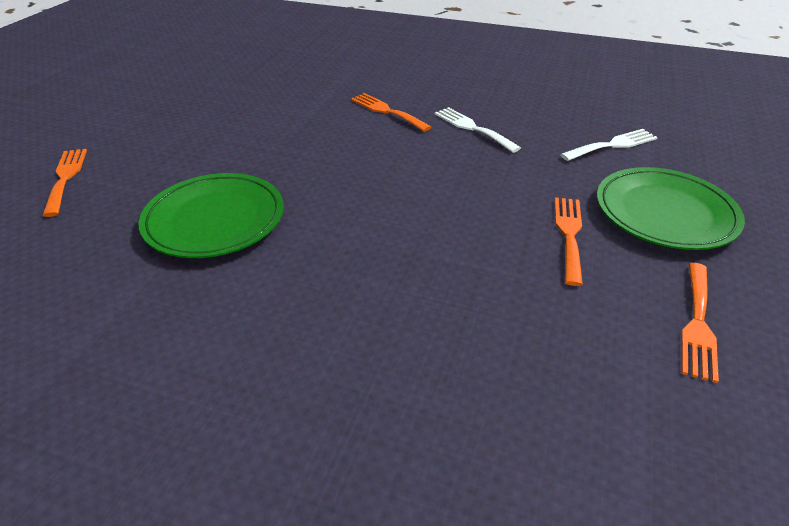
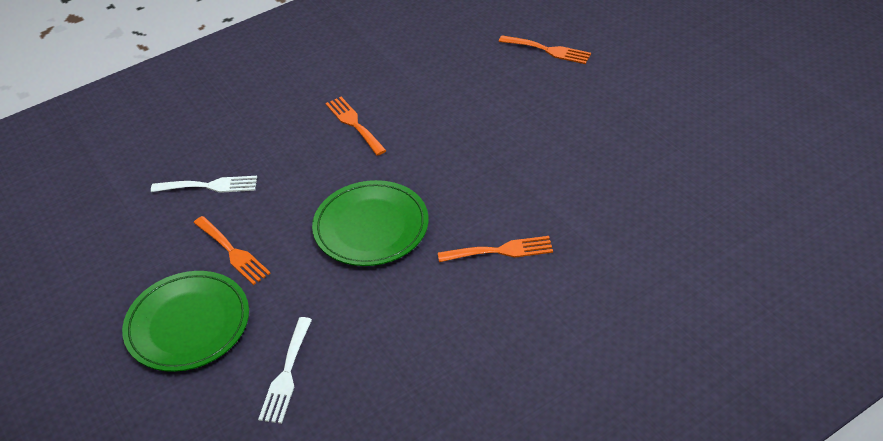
camera: 130 degrees right, 5 degrees up
green plate [139,173,284,258] -> green plate moved to [312,180,428,266]
white fork [435,107,521,153] -> white fork moved to [151,176,257,193]
orange fork [682,263,719,383] -> orange fork moved to [325,97,387,156]

